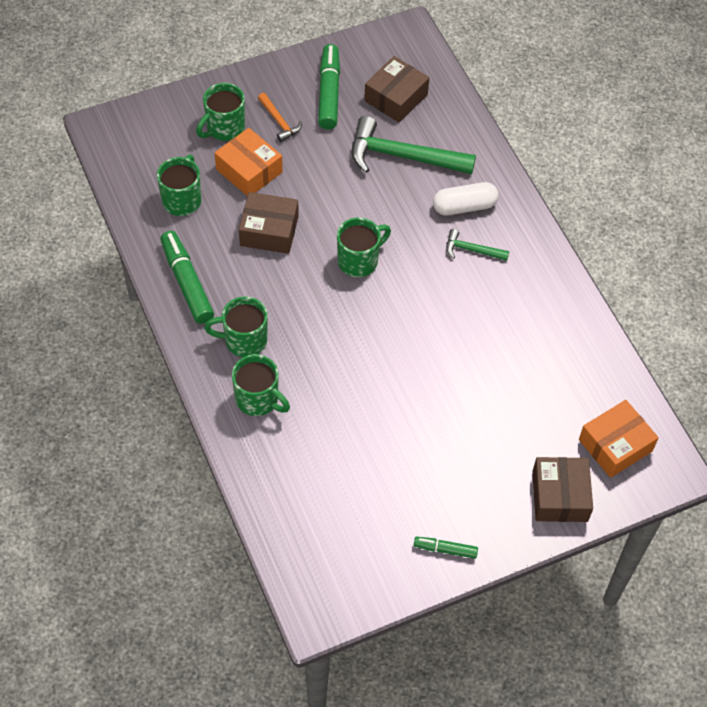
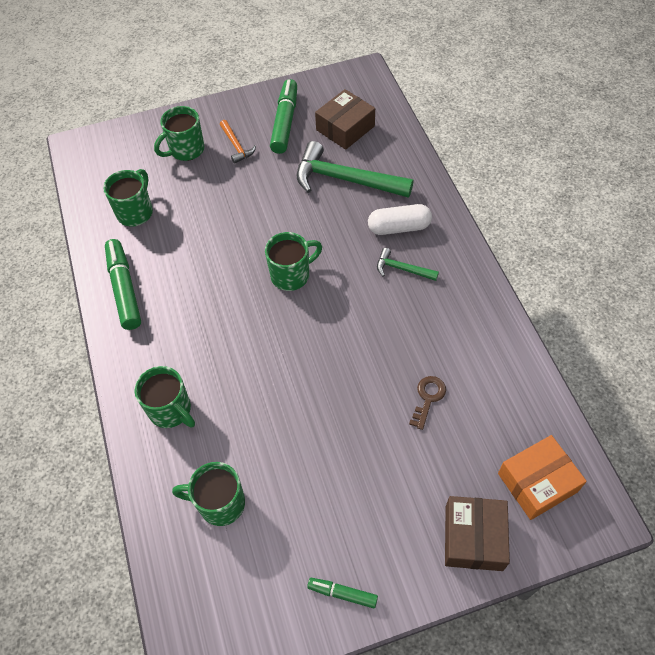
camera: 10 degrees right, 0 degrees up
green mug [204,296,268,357] -> green mug moved to [172,462,245,526]
orange box [215,128,283,196] -> none
brown box [239,192,299,254] -> none
none -> brown key [409,376,446,430]

